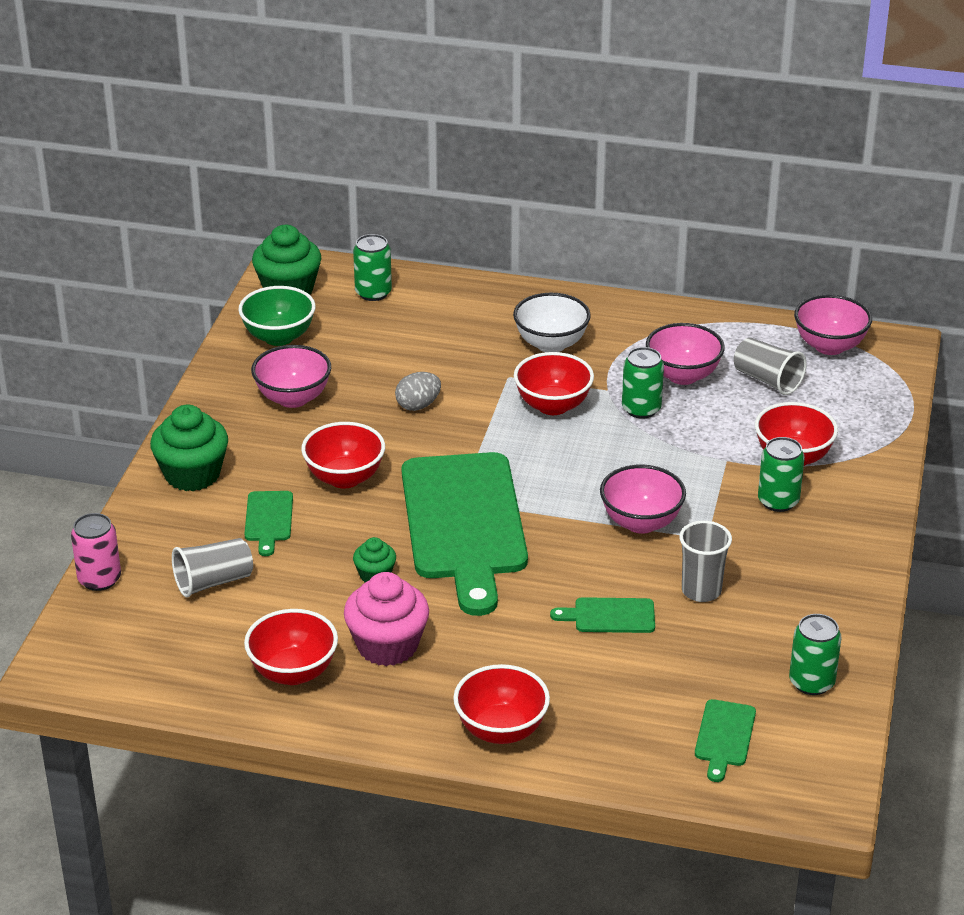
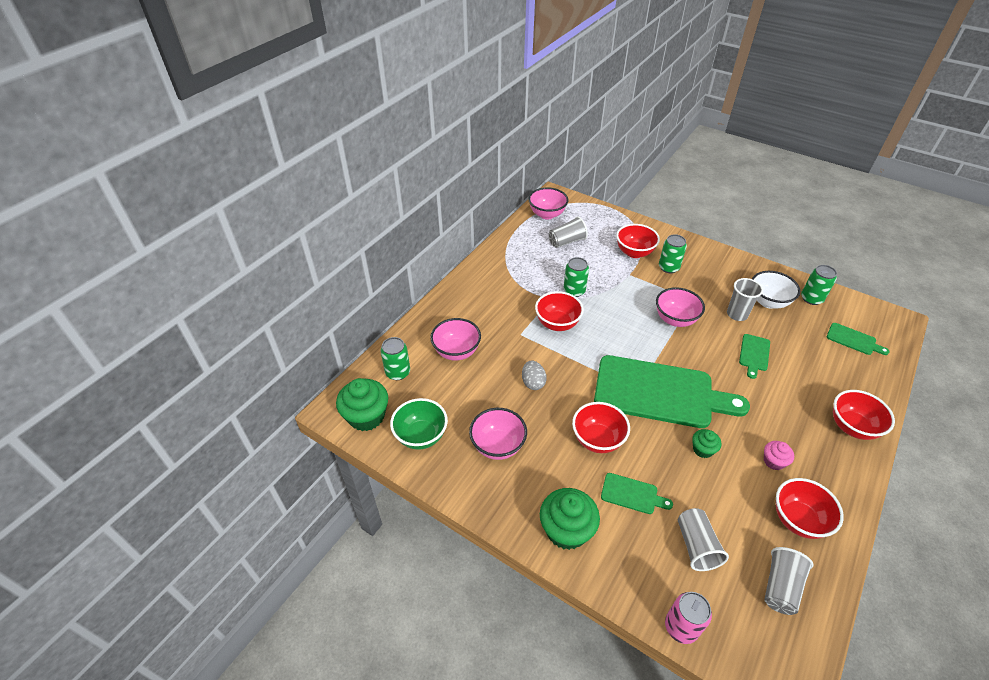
camera: 70 degrees left, 10 degrees up
pink cupcake [344,572,429,666] -> pink cupcake [764,441,794,470], size x0.53
white bowl [513,293,591,352] -> white bowl moved to [752,271,800,309]
pink bowl [646,323,725,385] -> pink bowl moved to [430,318,481,361]
none -> grey cup [764,547,814,615]

